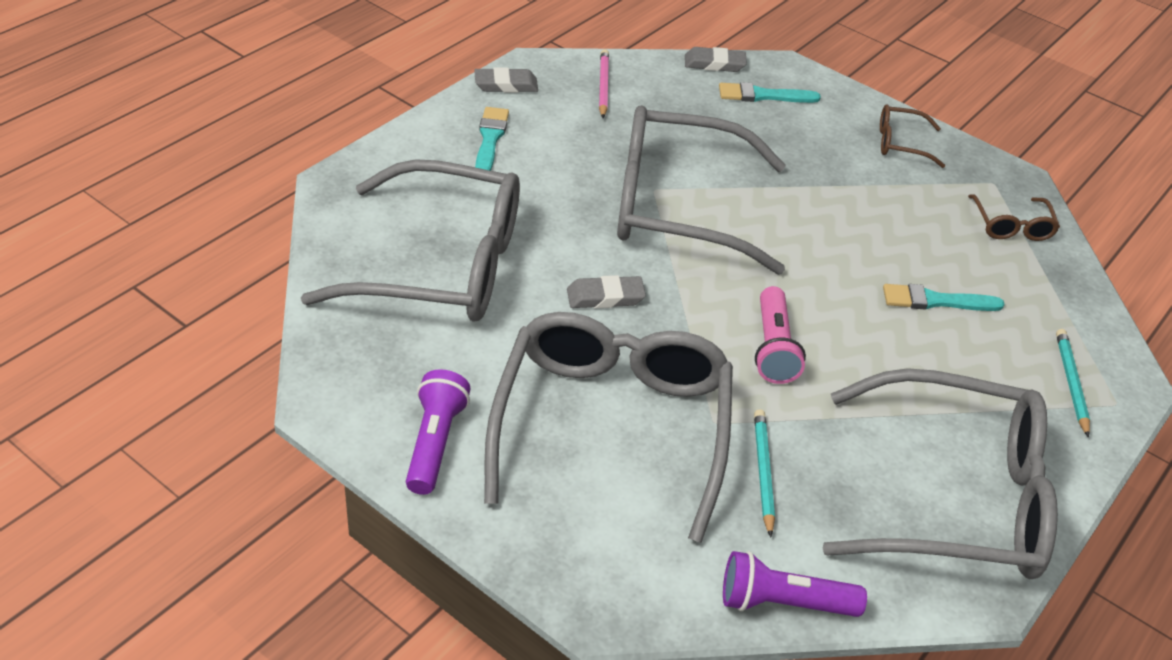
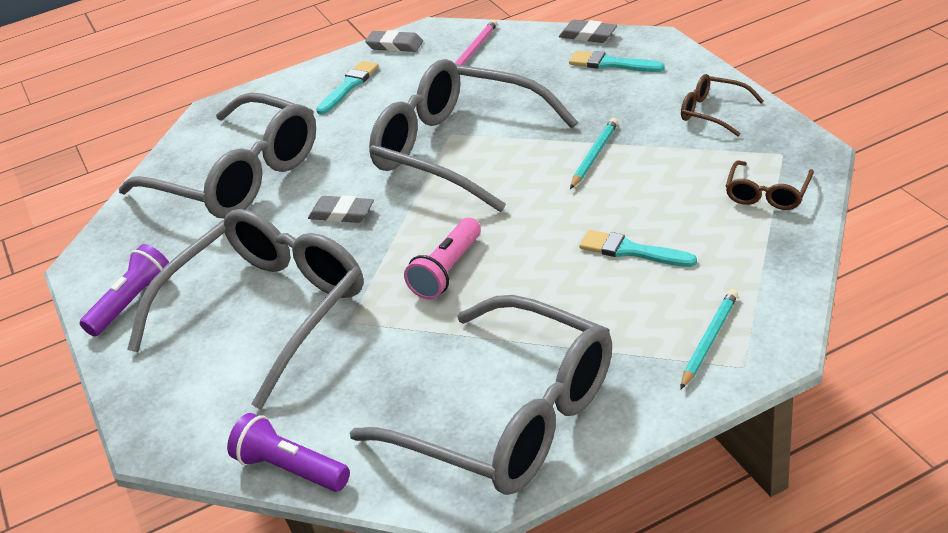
camera: 35 degrees right, 5 degrees down
turquoise pencil [754,409,775,537] -> turquoise pencil moved to [570,118,618,189]

